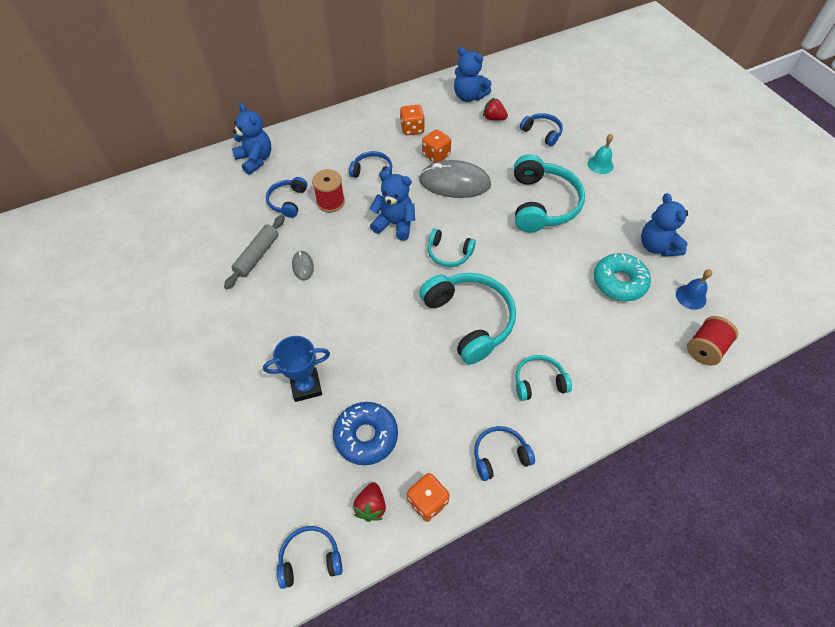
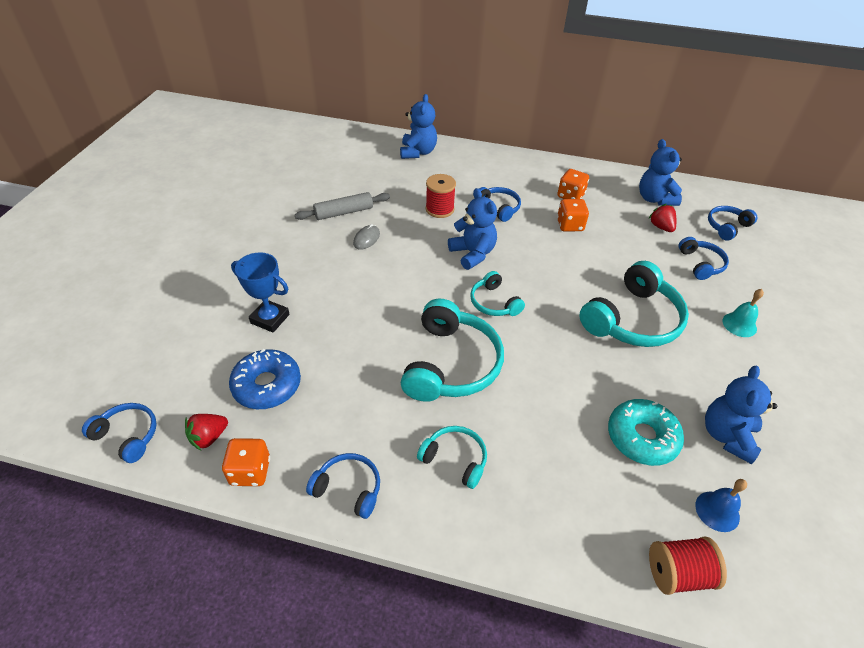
camera: 40 degrees right, 10 degrees down
blue headphones [266,177,307,218] -> blue headphones moved to [708,206,757,241]
grey mouse [419,160,491,198] -> none

